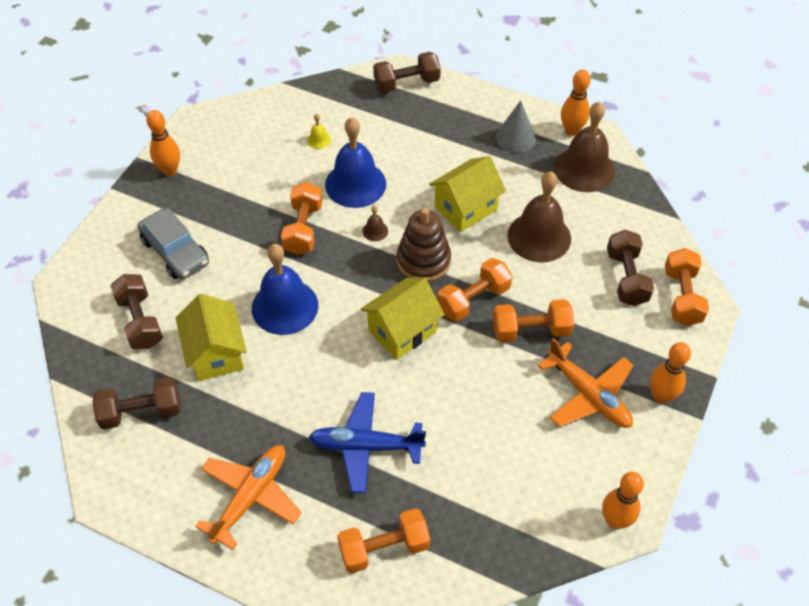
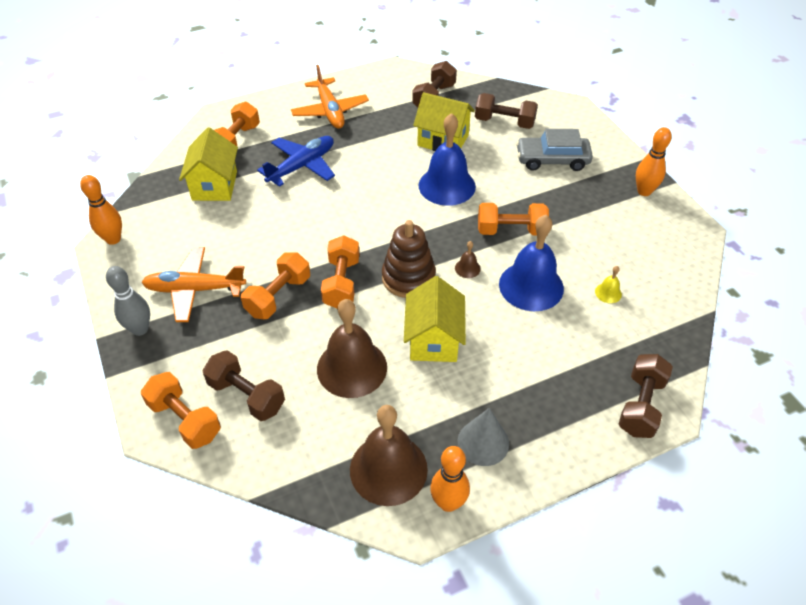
camera: 130 degrees right, 5 degrees down
orange dumbbell [281,182,323,255] -> orange dumbbell turned 45 degrees counterclockwise [478,203,549,236]
yellow house [361,278,445,360] -> yellow house moved to [179,127,238,201]
orange bowling pin [650,342,691,404] -> grey bowling pin [106,266,150,336]

